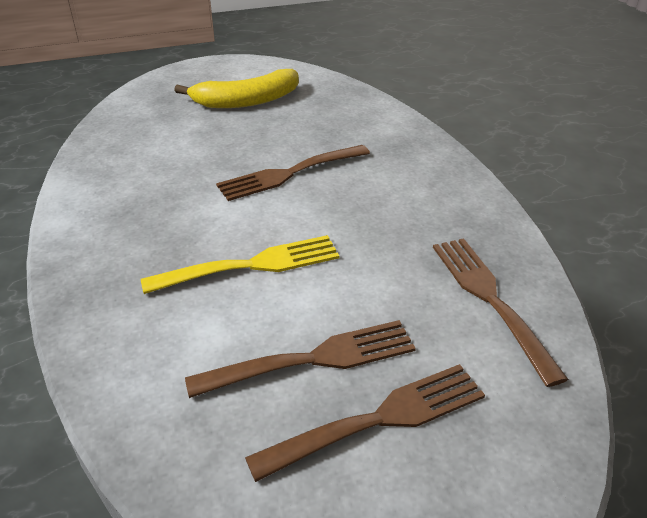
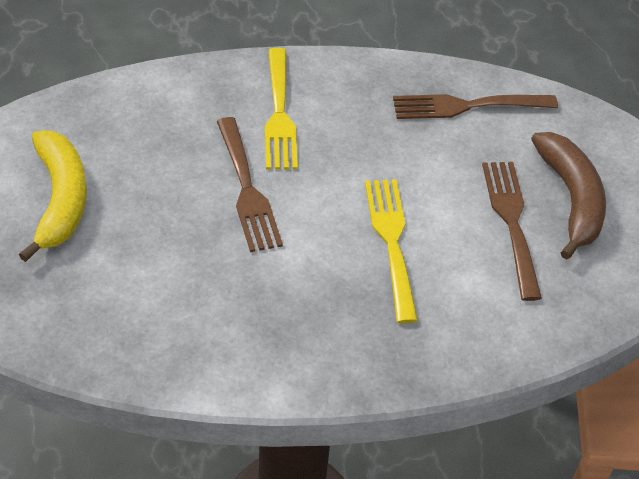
camera: 80 degrees left, 10 degrees up
brown fork [245,364,485,482] -> brown banana [531,132,606,259]
none -> yellow fork [265,48,298,169]

